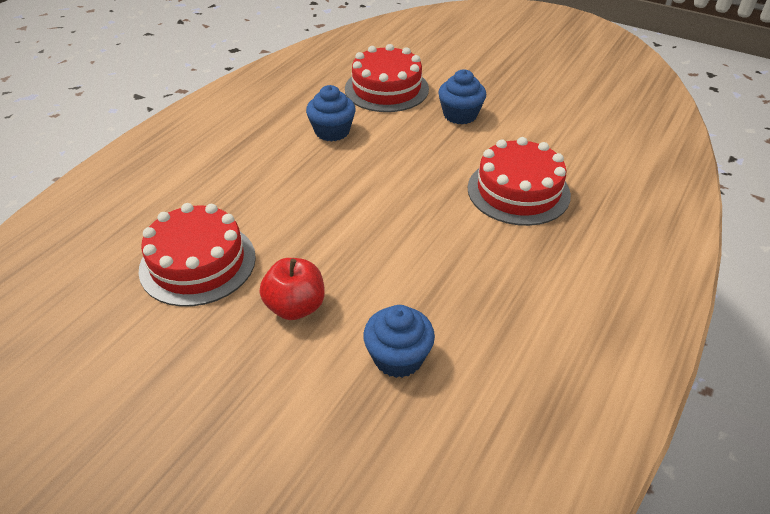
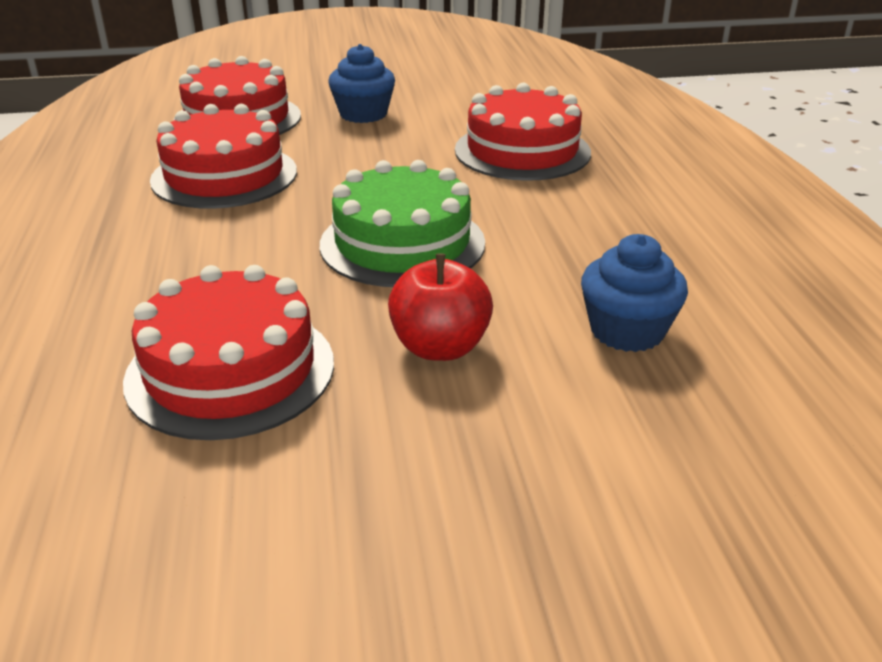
camera: 40 degrees left, 10 degrees down
blue cupcake [306,85,356,142] -> red cake [150,104,297,209]
none -> green cake [320,160,485,287]

